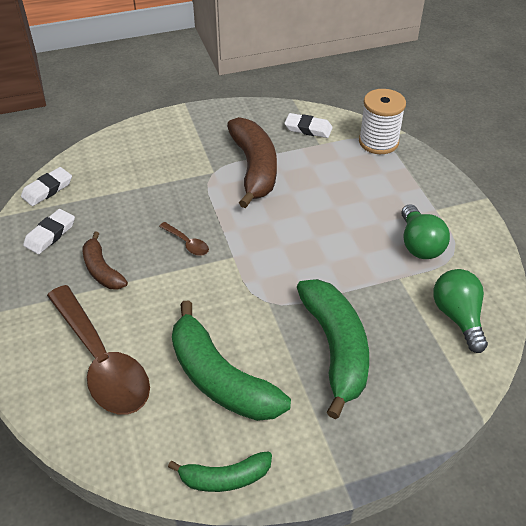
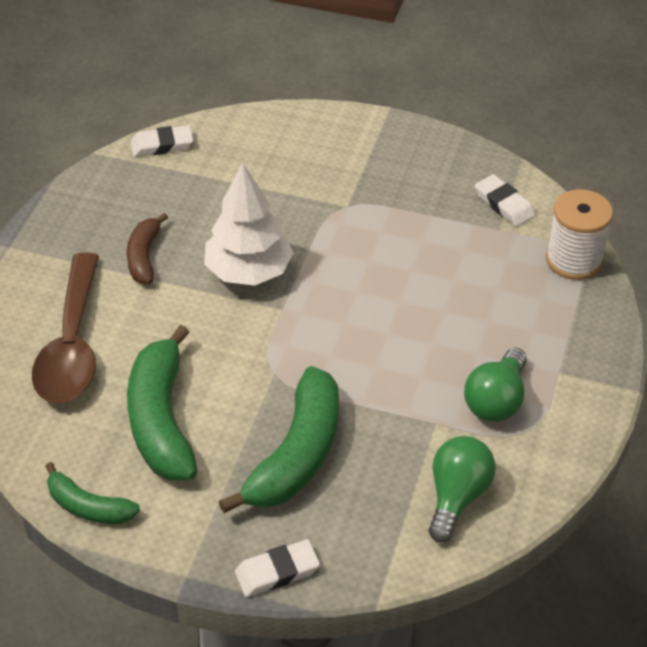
camera: 35 degrees right, 0 degrees up
white eraser [23,209,75,254] -> white eraser moved to [235,539,320,597]
brown spoon [159,222,209,256] -> white tree [204,163,294,286]
brown banana [227,117,277,208] -> none

